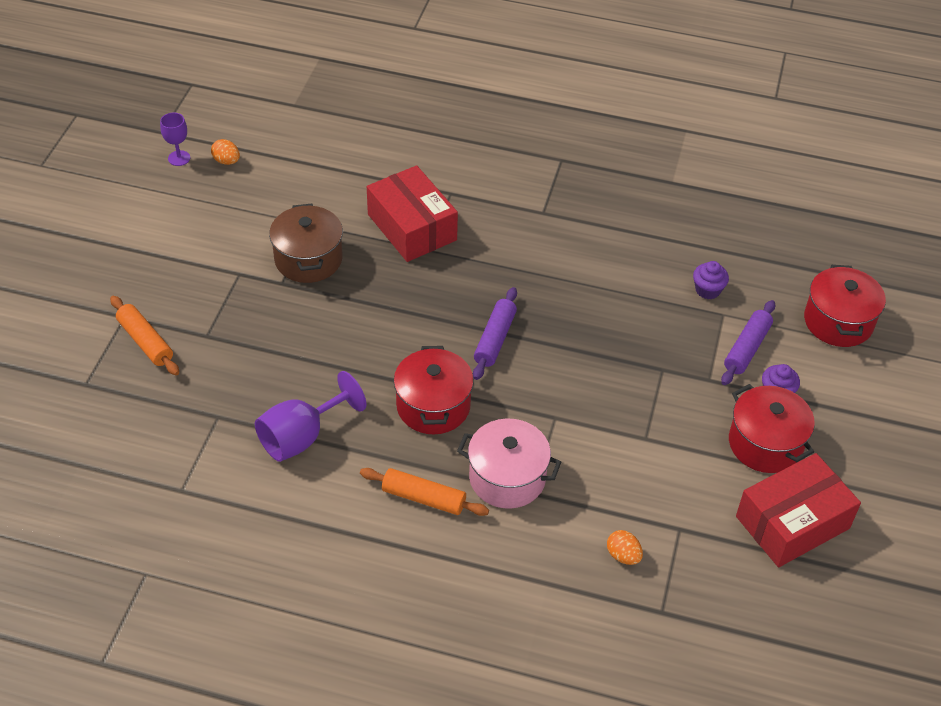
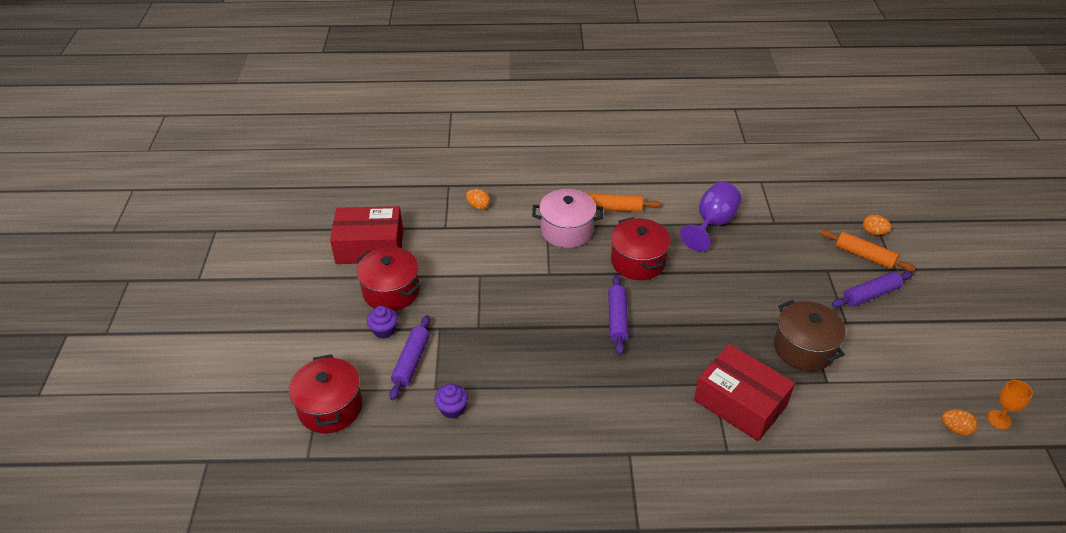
camera: 165 degrees right, 5 degrees down
purple goblet [160,113,190,166] -> orange goblet [987,380,1033,429]
red box [736,453,861,567] -> red box turned 45 degrees clockwise [330,206,403,264]
none -> purple rolling pin [832,271,913,307]
none -> orange egg [863,215,891,235]

